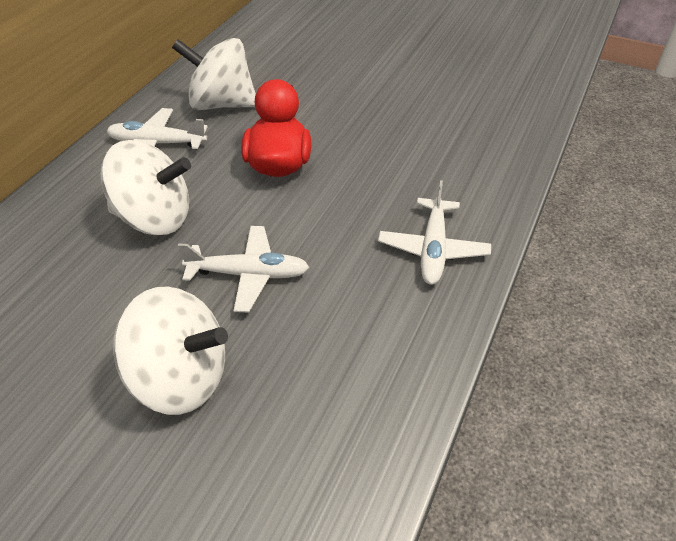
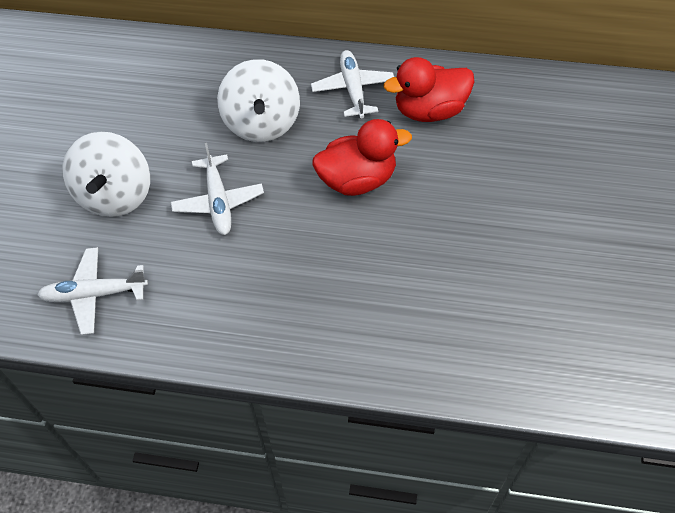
camera: 75 degrees right, 10 degrees up
white spinning top [172,38,256,110] -> red duck [384,57,474,122]
white plane [378,180,491,285] -> white plane moved to [37,247,148,335]

